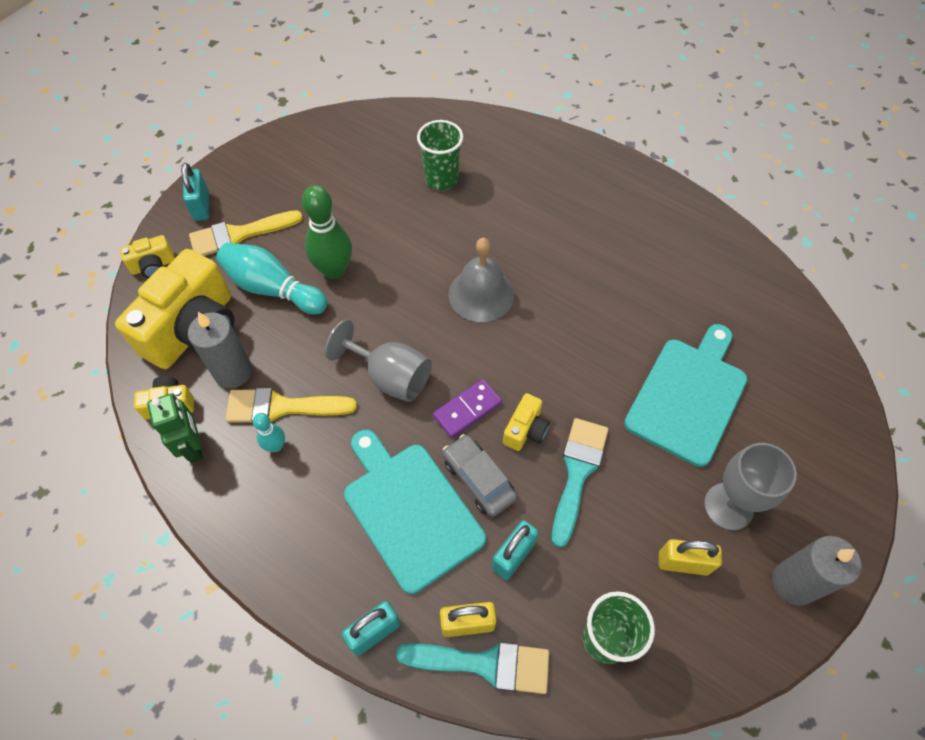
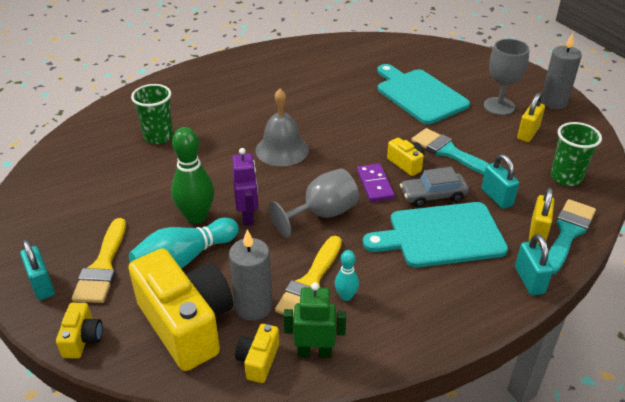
camera: 65 degrees left, 20 degrees down
turquoise padlock [181,163,209,221] -> turquoise padlock turned 45 degrees clockwise [20,240,55,300]
none -> purple robot [232,148,258,226]

